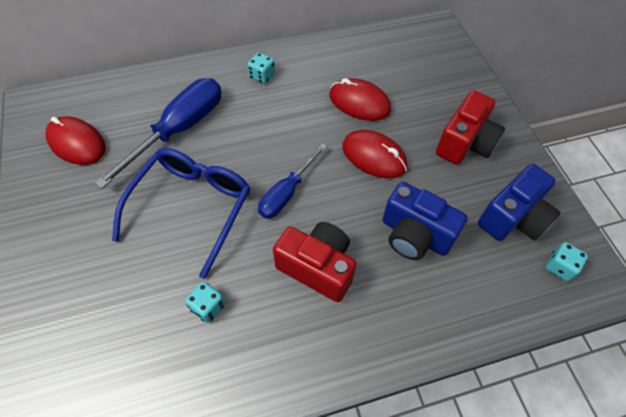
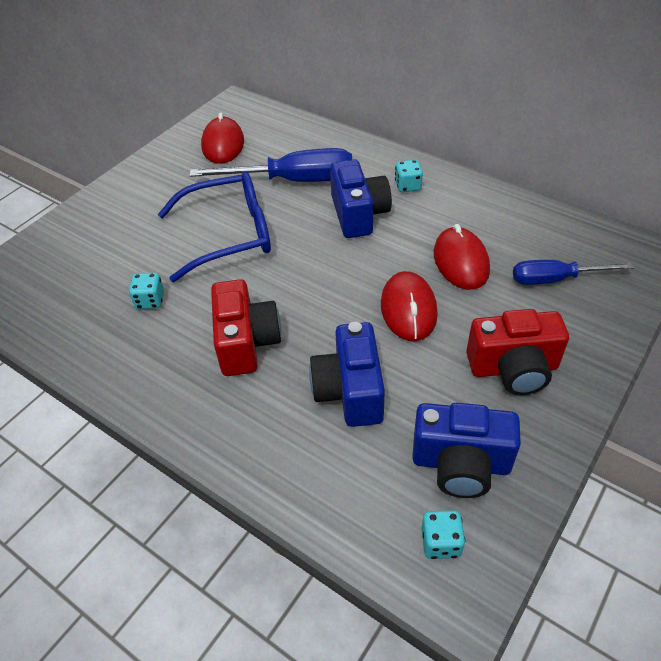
camera: 55 degrees right, 10 degrees down
blue screwdriver [258,143,327,219] -> blue screwdriver moved to [513,260,634,285]
none -> blue camera [330,159,392,238]

